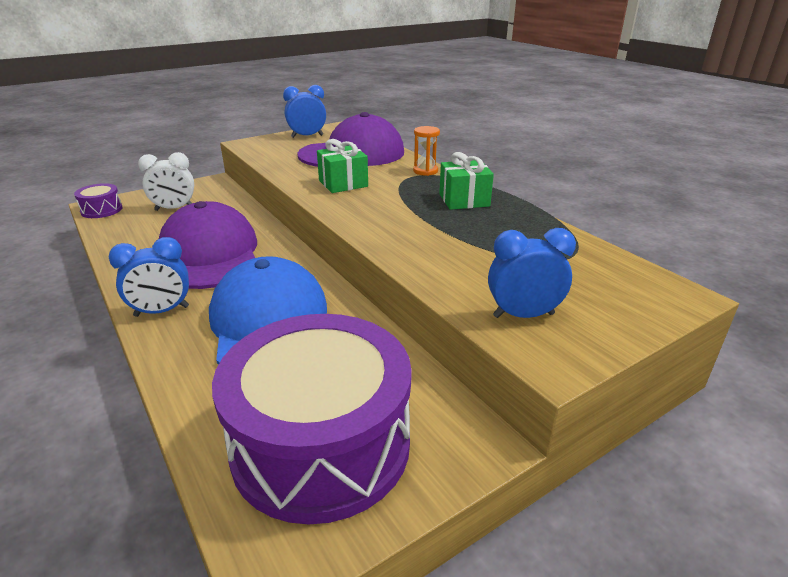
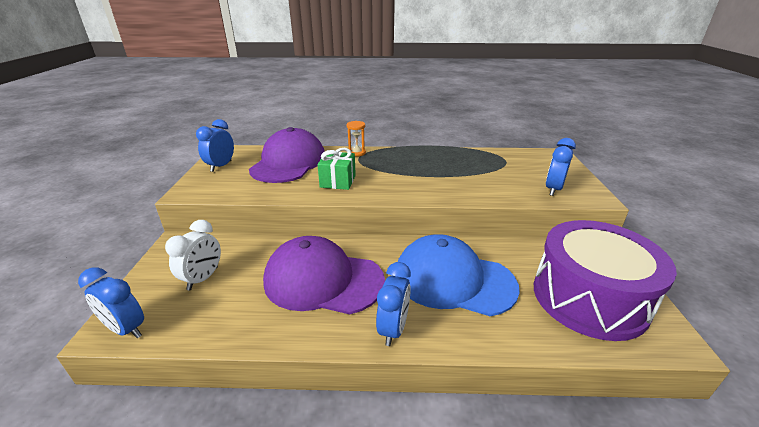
camera: 55 degrees left, 0 degrees up
purple drum [74,183,122,218] -> blue clock [78,267,144,338]
green gift [439,152,494,210] -> none

